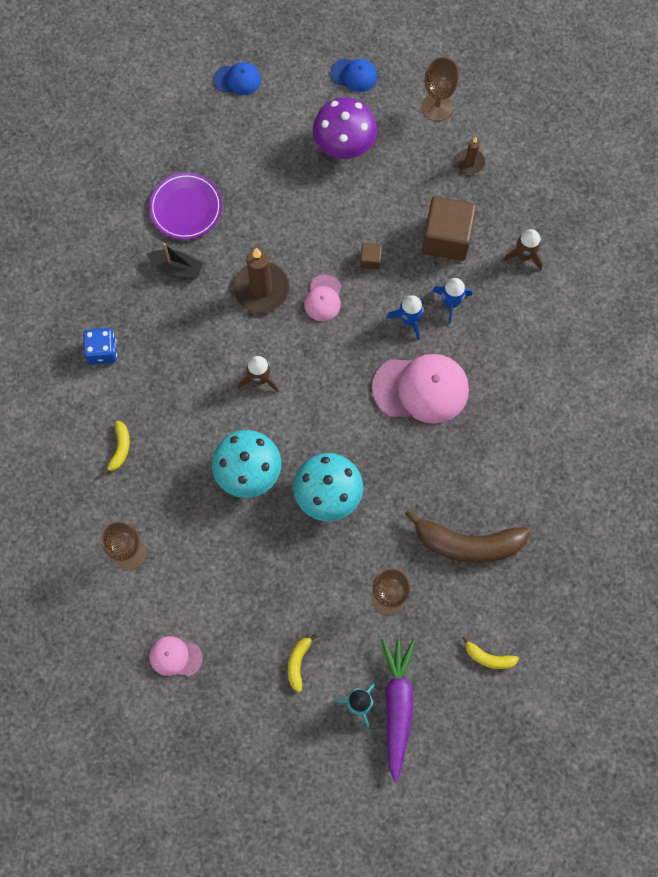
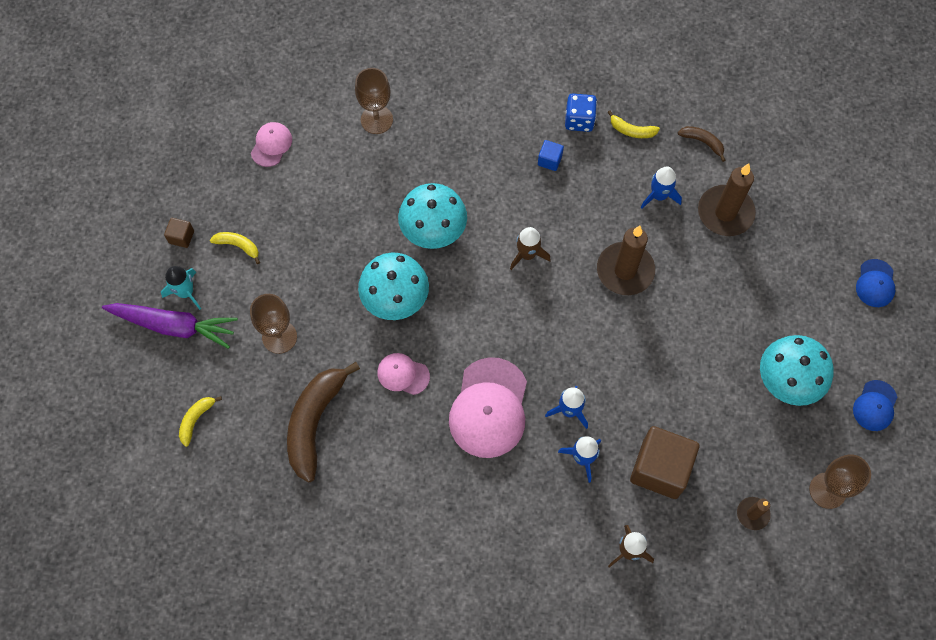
camera: 100 degrees right, 5 degrees down
yellow banana [102,421,130,475] -> yellow banana moved to [607,110,660,138]
black boat [147,243,203,278] -> blue rocket [641,167,682,209]
purple plate [149,172,222,240] -> brown candle [698,163,756,236]
pink cap [304,275,341,321] -> pink cap moved to [377,353,430,395]
purple mushroom [313,98,377,159] -> turquoise mushroom [760,335,834,406]
brown cube [360,243,382,270] -> brown cube moved to [164,218,194,248]
none -> blue cube [538,140,564,171]
none -> brown banana [678,126,725,162]

